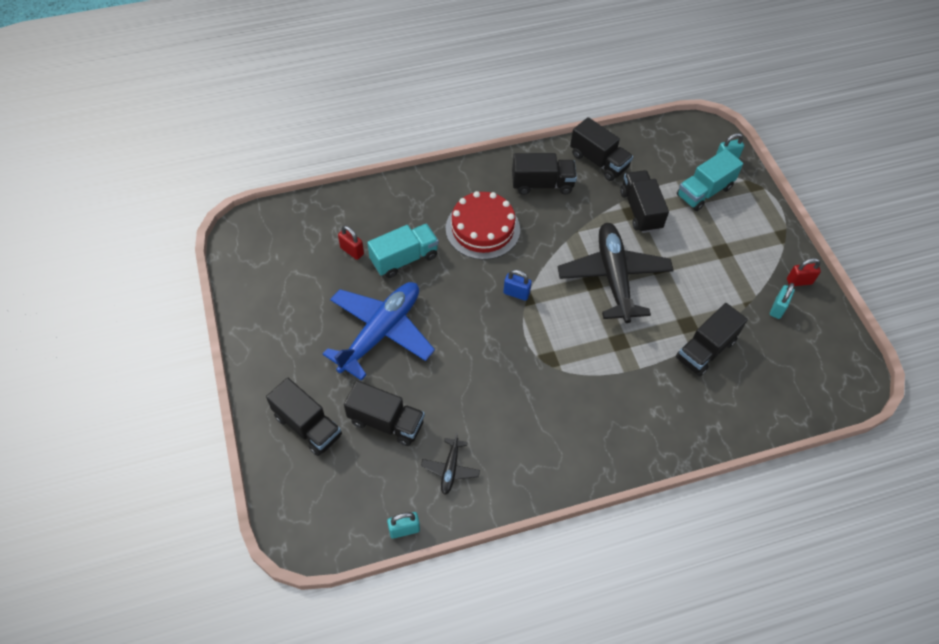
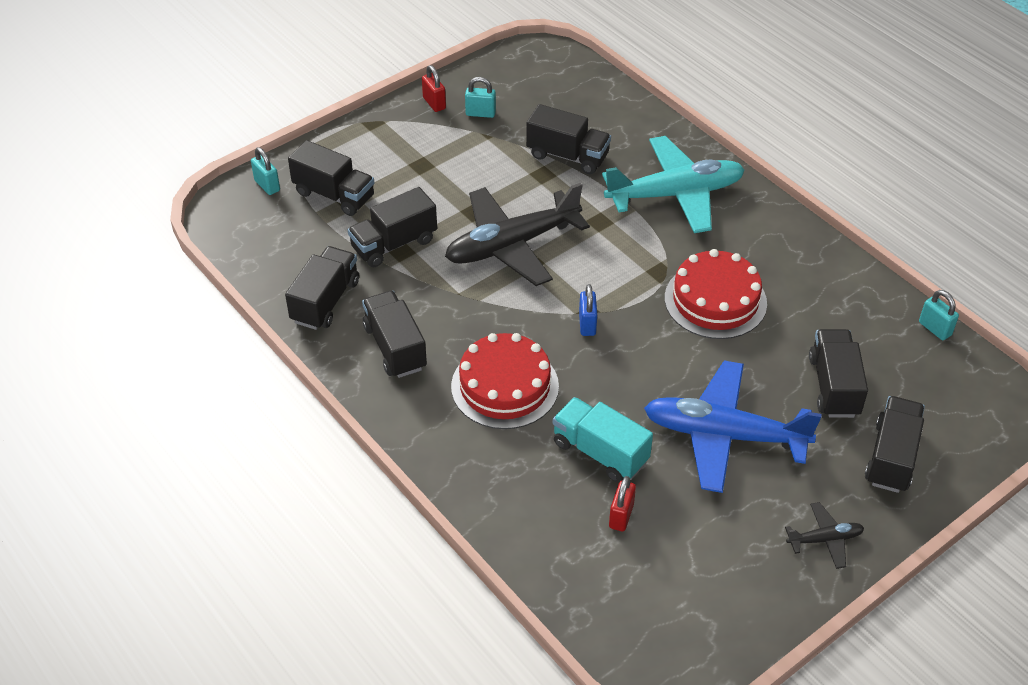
camera: 110 degrees left, 10 degrees down
black plane [421,433,480,495] -> black plane moved to [785,502,864,569]
turquoise truck [677,149,743,211] -> black truck [288,140,374,216]
none -> turquoise plane [602,136,745,233]
none -> red cake [665,249,767,339]

